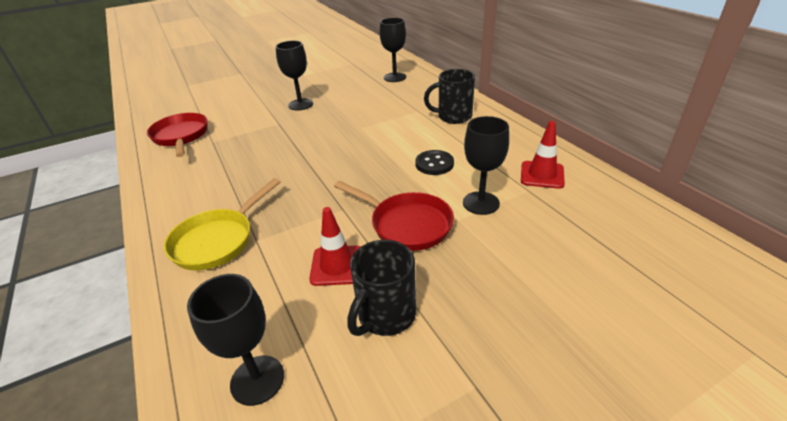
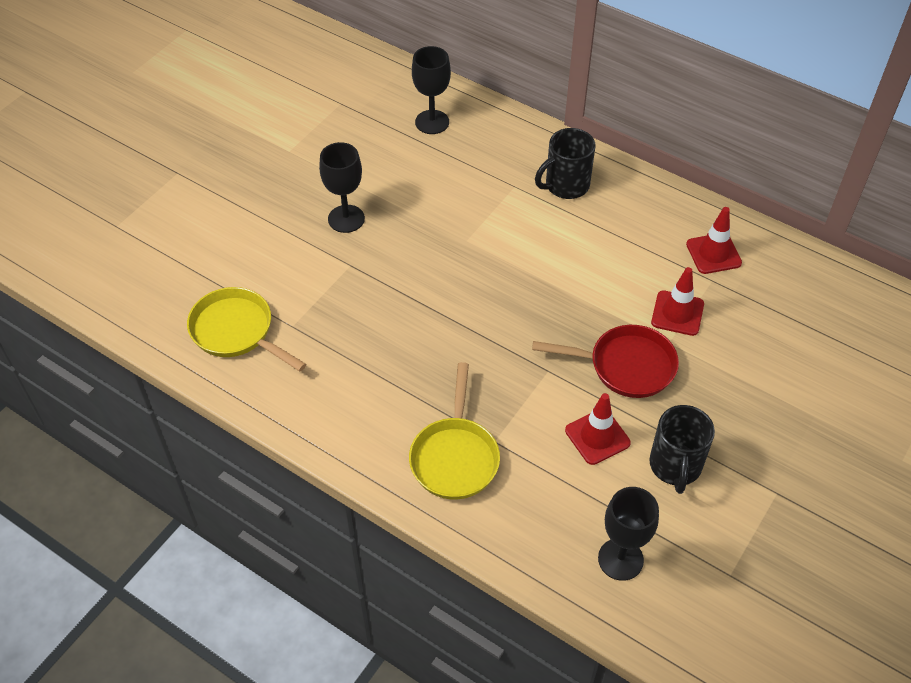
camera: 30 degrees left, 15 degrees up
red pan [147,113,208,157] -> yellow pan [187,287,306,371]
black button [415,150,454,175] -> none
black goblet [463,116,509,215] -> red traffic cone [651,267,704,336]

